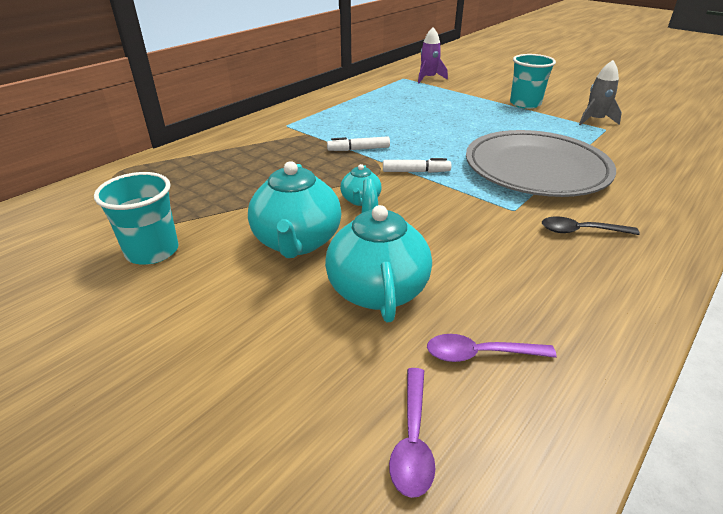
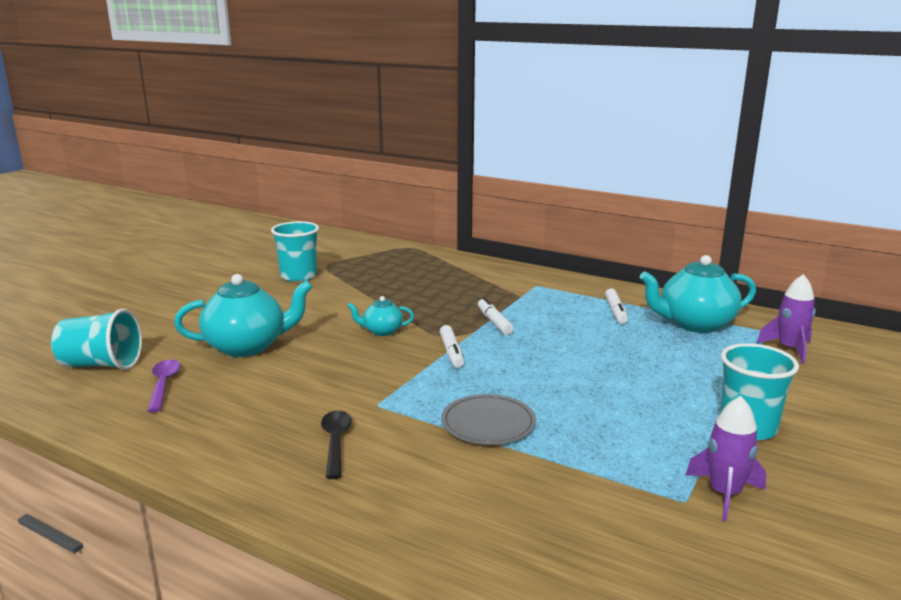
camera: 80 degrees right, 15 degrees down
turquoise teapot [248,161,341,258] -> turquoise teapot moved to [640,255,756,333]
purple spoon [389,368,436,498] -> turquoise cup [51,309,142,370]
grey plate [466,130,616,197] -> grey plate [441,394,536,445], size x0.49
grey rocket [579,60,622,125] -> purple rocket [685,396,766,521]
none -> white marker [605,288,628,324]

